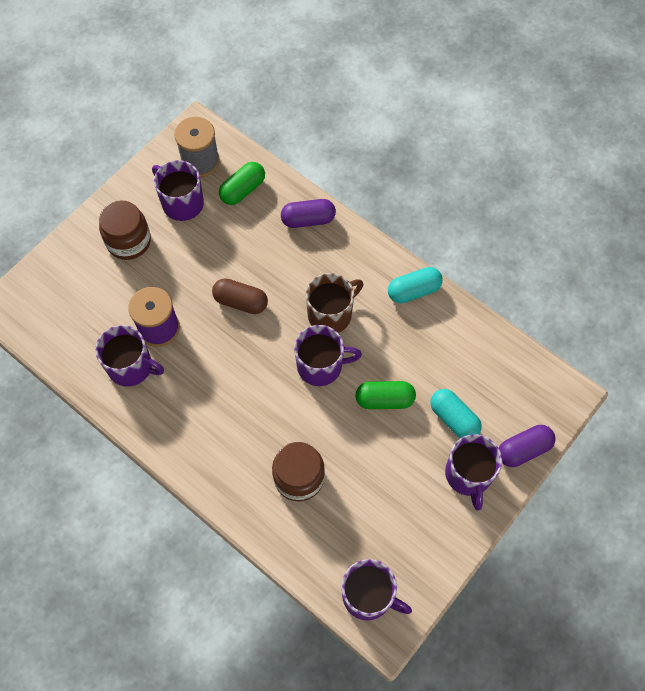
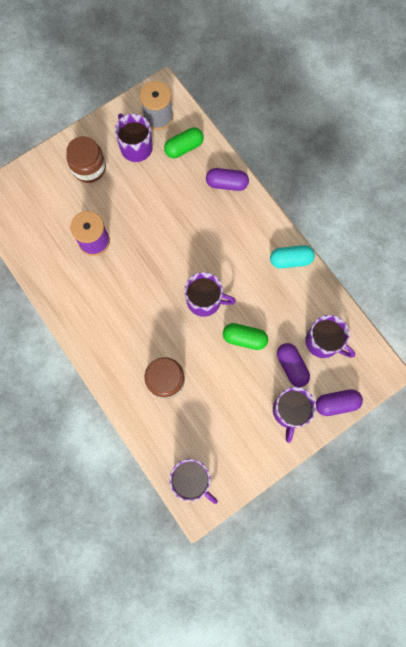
camera: 15 degrees right, 10 degrees up
purple mug [95,325,164,387] -> purple mug moved to [305,315,355,358]
brown capsule [212,278,268,314] -> none
brown mug [306,273,363,333] -> none
turquoise capsule [430,389,482,439] -> purple capsule [277,343,310,387]

